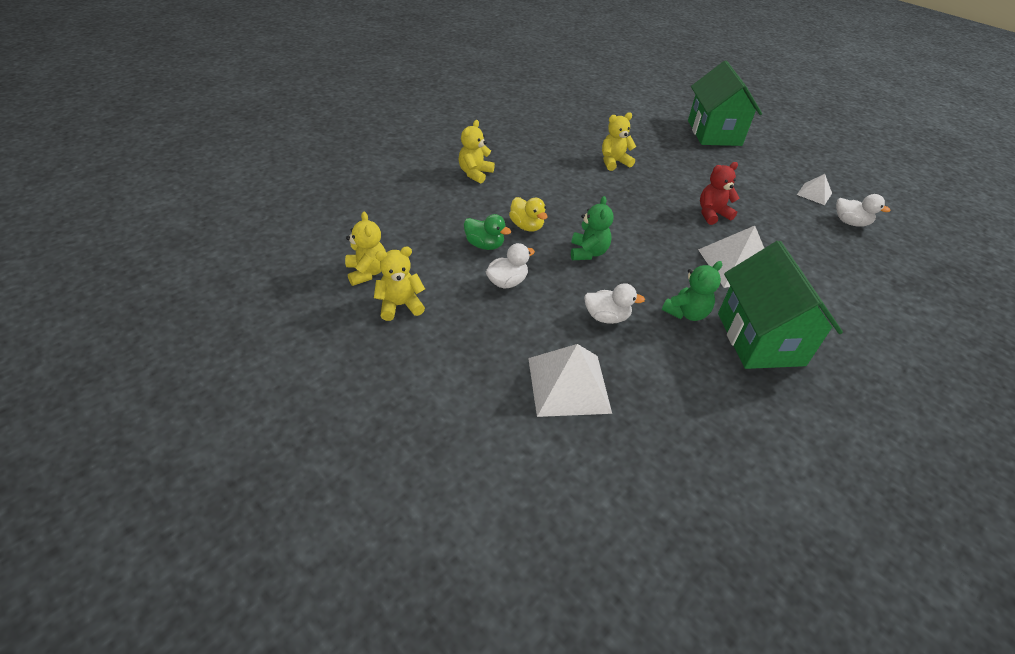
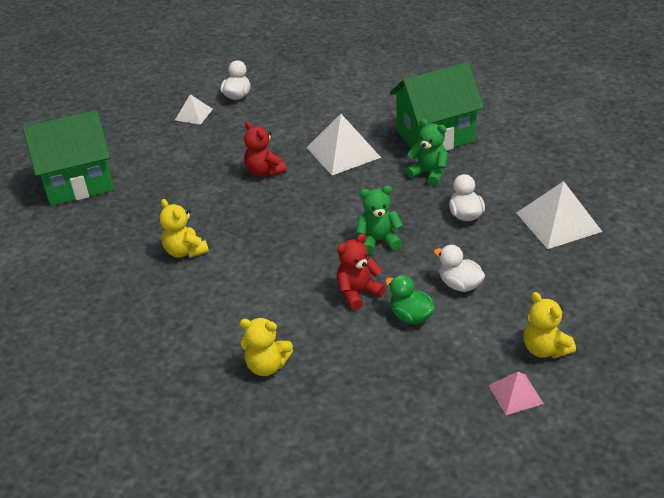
camera: 100 degrees left, 5 degrees down
yellow teddy bear [345,212,386,286] -> pink pyramid [488,372,544,415]
green duck [464,214,511,250] -> green duck turned 60 degrees counterclockwise [385,275,435,325]
yellow duck [509,197,548,232] -> red teddy bear [337,233,386,310]

